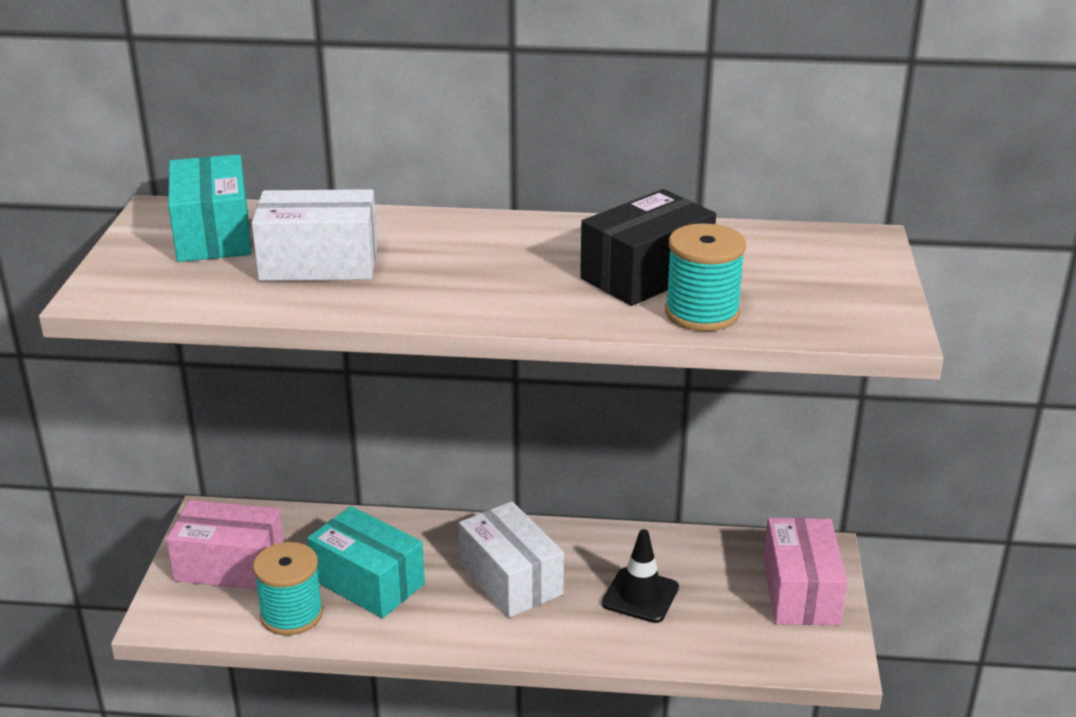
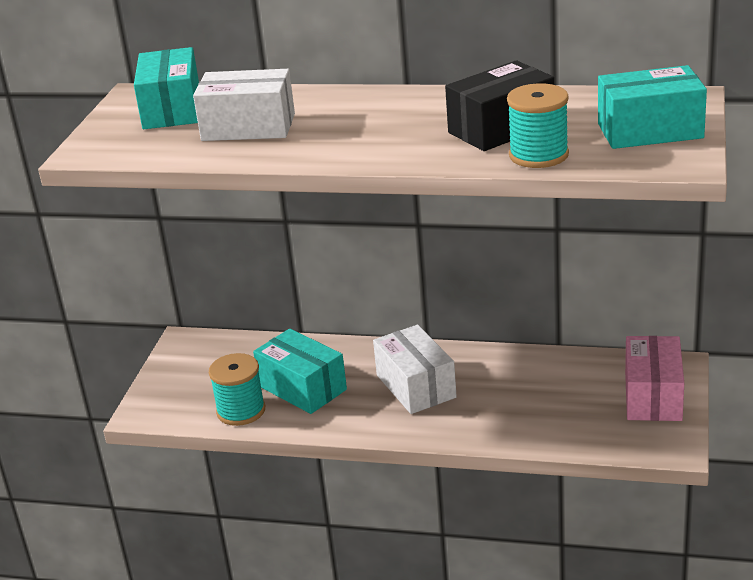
camera: 10 degrees right, 0 degrees up
pink box [166,500,284,590] -> none
black traffic cone [602,529,679,623] -> none
none -> turquoise box [598,65,707,149]

